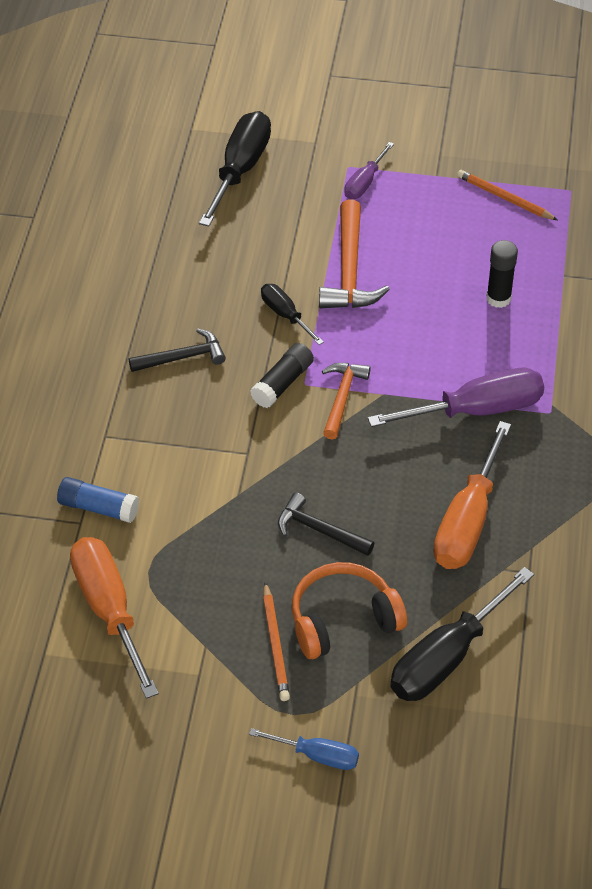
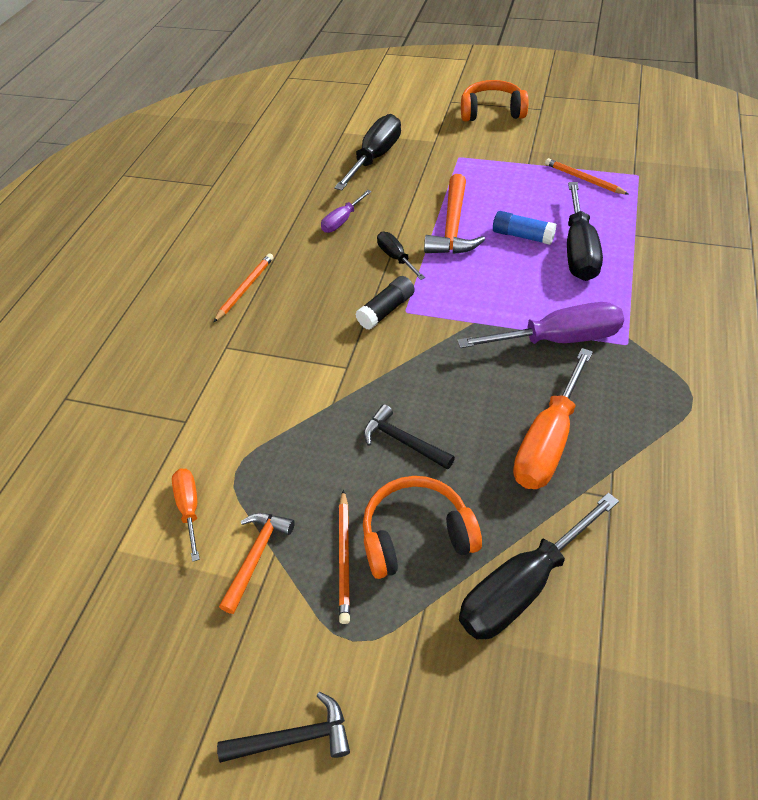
camera: 10 degrees right, 0 degrees up
blue glue stick [57,477,139,523] -> blue glue stick moved to [493,211,557,245]
orange screwdriver [70,537,159,699] -> orange screwdriver [172,468,200,562], size x0.54
black hammer [129,329,226,372] -> black hammer moved to [217,692,350,763]
blue screwdriver [249,728,359,770] -> none
orange hammer [322,363,371,440] -> orange hammer moved to [219,513,295,614]
purple screwdriver [344,142,394,199] -> purple screwdriver moved to [321,190,372,233]
black glue stick [486,240,518,308] -> black screwdriver [567,182,603,281]
none -> orange pencil [213,253,274,323]
none -> orange headphones [461,80,528,121]

